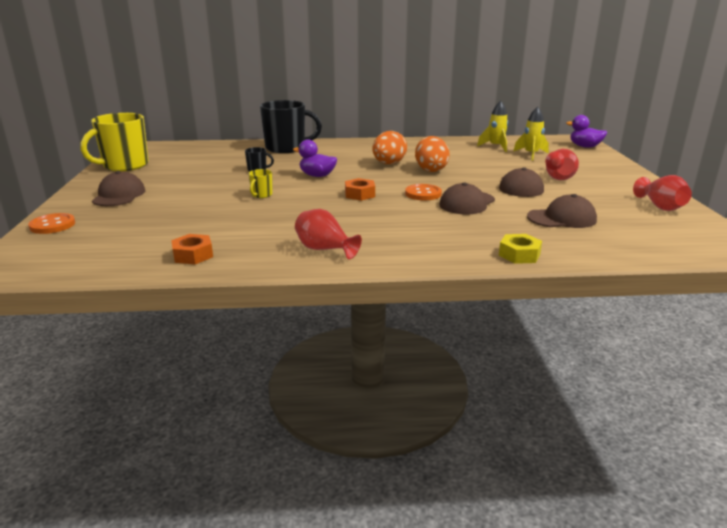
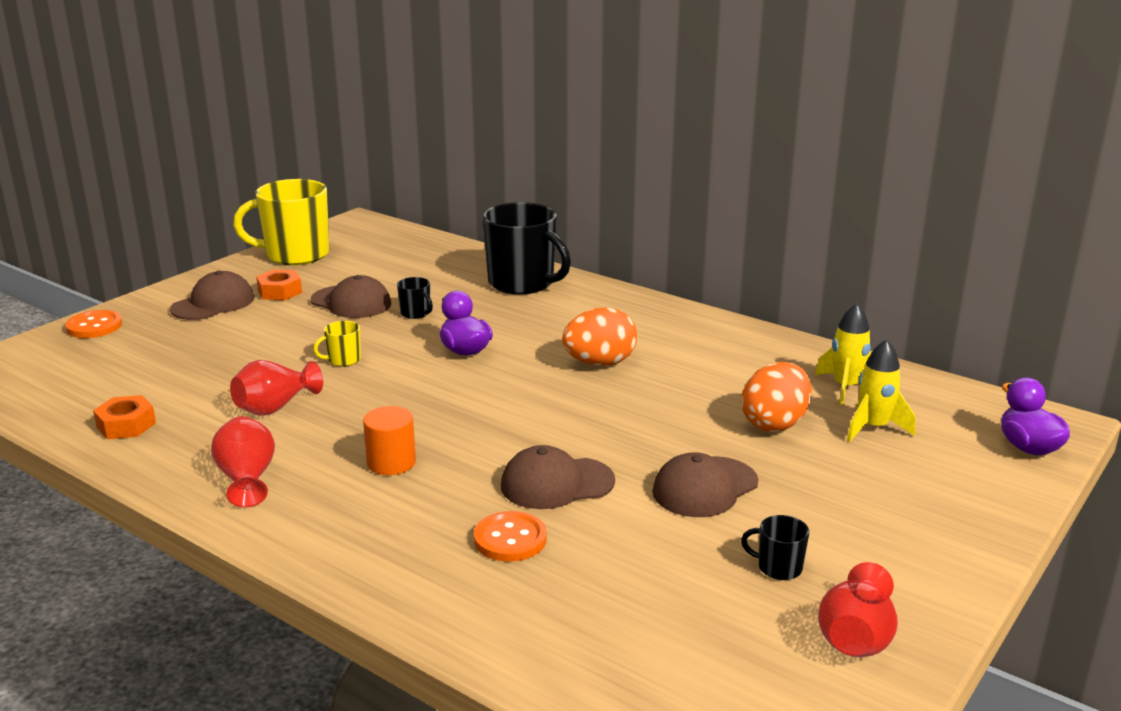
camera: 40 degrees right, 0 degrees up
orange nut [345,178,375,201] -> orange nut moved to [256,269,302,300]
orange button [405,184,442,200] -> orange button moved to [474,511,547,562]
orange egg [415,136,450,172] -> orange egg moved to [742,362,812,432]
yellow nut [499,234,542,264] -> none
brown cap [527,194,597,228] -> brown cap moved to [311,275,391,318]
red vase [545,149,579,180] -> red vase moved to [230,360,323,416]
none -> orange cylinder [363,406,416,475]
none -> black mug [741,515,810,580]

